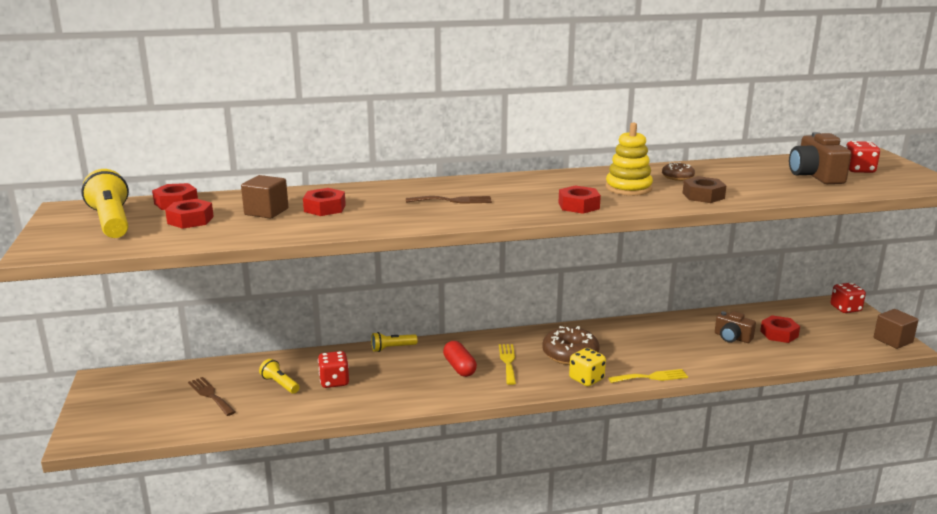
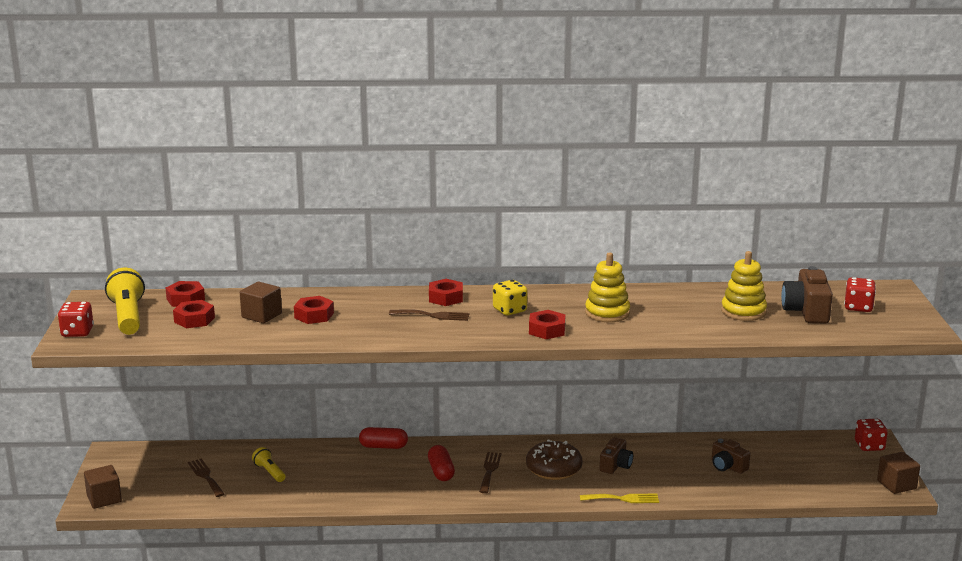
camera: 10 degrees right, 0 degrees up
red dice [318,351,349,388] -> red dice moved to [58,302,94,337]
yellow flashlight [371,332,418,352] -> red capsule [359,427,408,449]
yellow fork [499,344,516,385] -> brown fork [479,452,502,493]
yellow dice [569,348,606,386] -> yellow dice moved to [493,280,528,316]
brown donut [662,162,695,181] -> none
brown nut [683,176,726,203] -> none
red nut [760,315,800,343] -> red nut moved to [429,279,463,306]
none -> brown cube [84,465,122,509]
none -> brown camera [600,437,633,474]
none -> yellow stacking toy [721,251,767,321]

